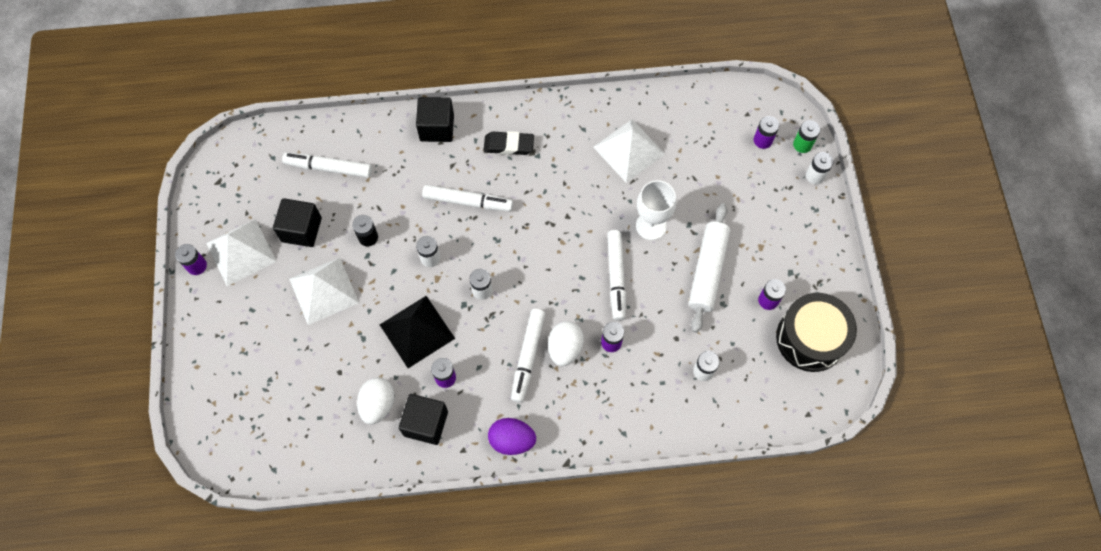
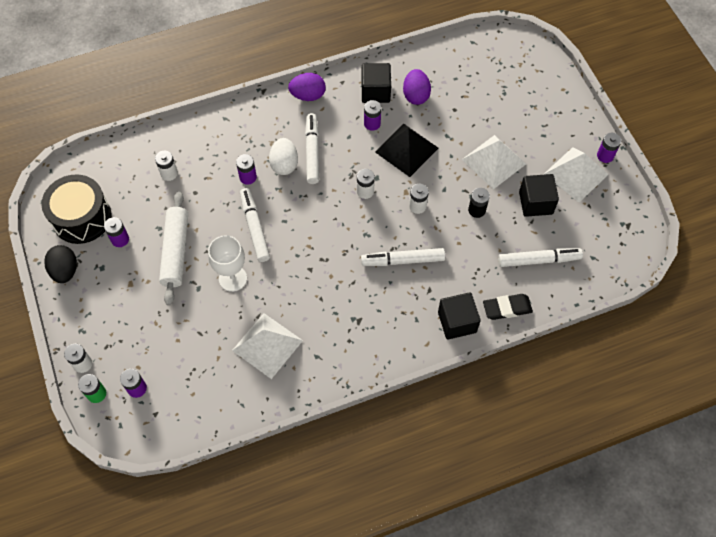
camera: 165 degrees right, 5 degrees down
white egg [357,377,395,425] -> purple egg [403,69,431,105]
black eraser [483,131,534,155] -> black eraser moved to [483,294,533,320]
none -> black egg [44,245,77,283]

